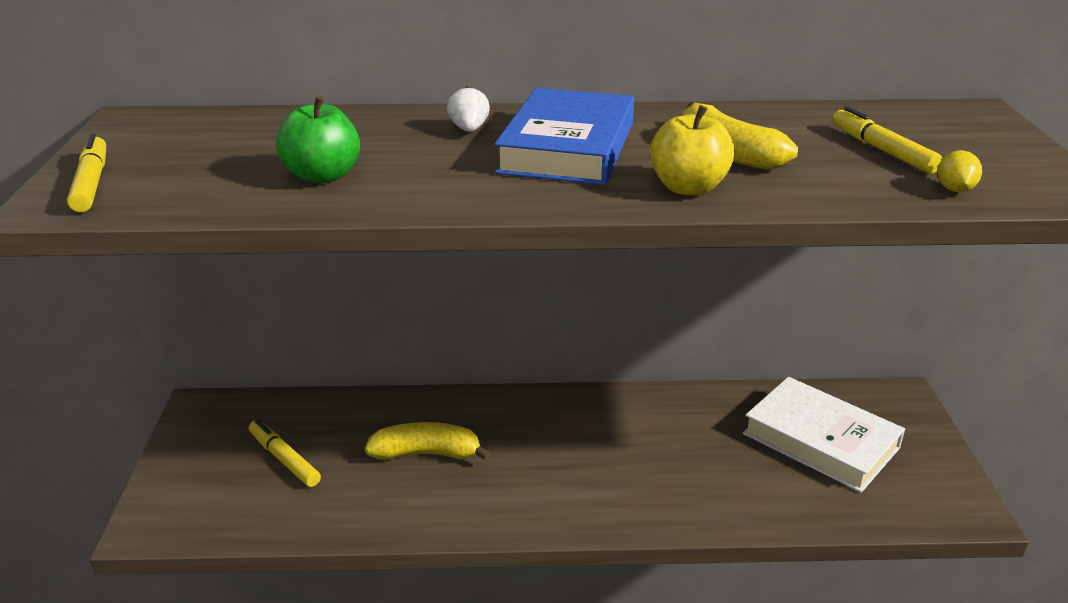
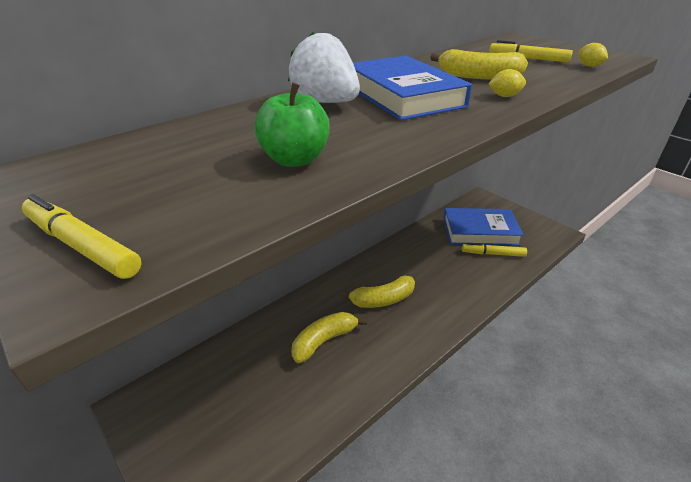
camera: 40 degrees left, 5 degrees up
yellow marker [249,420,321,487] -> yellow marker moved to [462,243,527,257]
white strawberry [447,86,490,132] -> white strawberry [288,32,360,103], size x1.98
yellow apple [650,105,735,196] -> yellow lemon [489,69,526,97]
white book [743,377,905,493] -> blue book [443,208,523,246]
none -> yellow banana [341,275,415,308]

